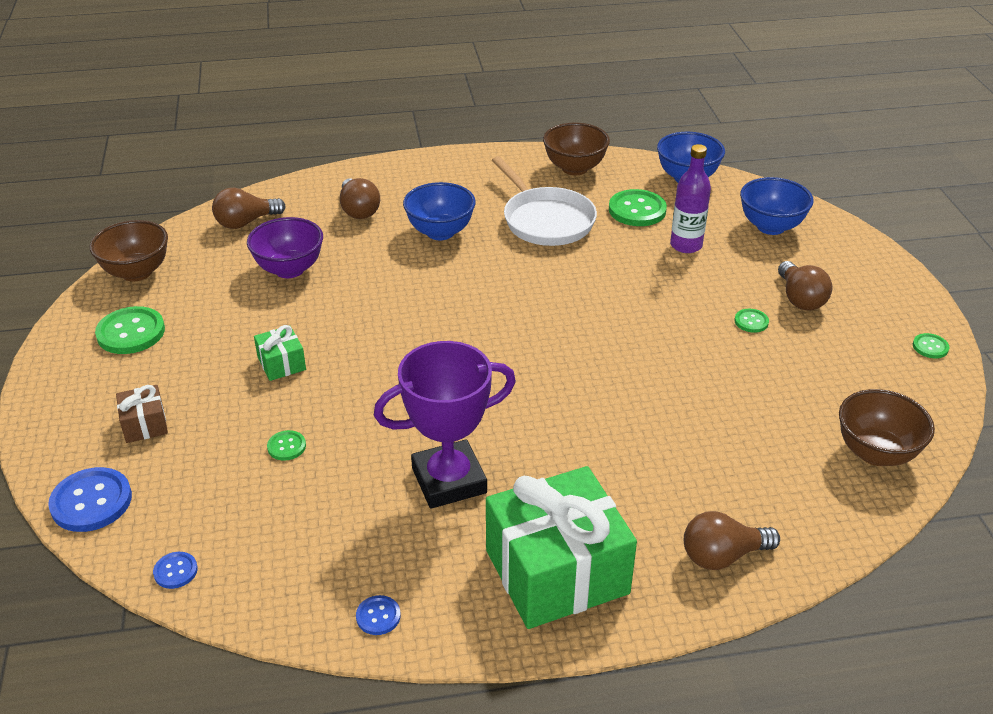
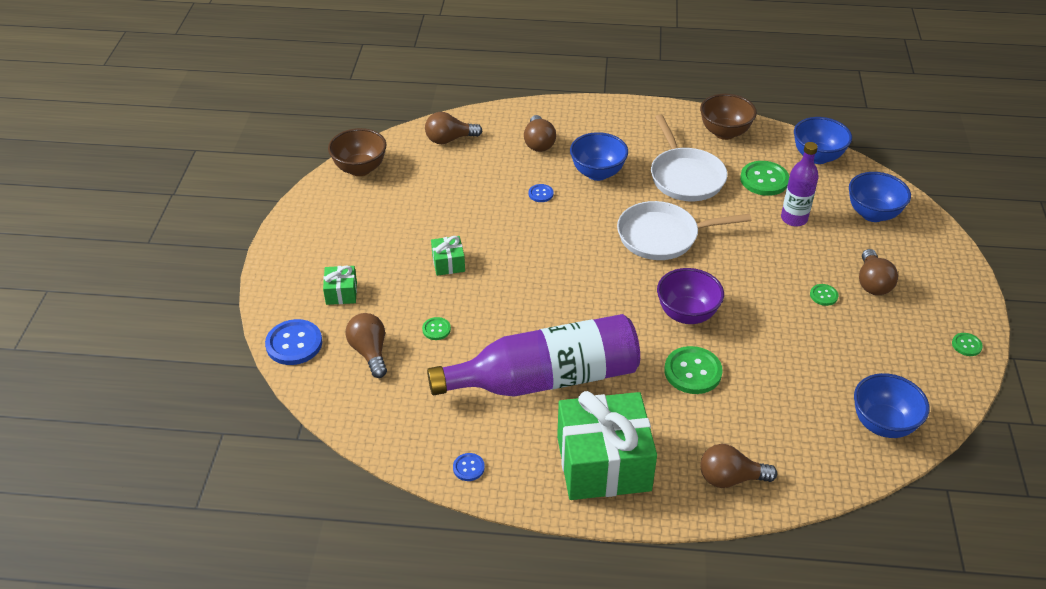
camera: 15 degrees right, 5 degrees up
green button [95,306,165,354] -> green button moved to [664,346,723,394]
brown gift [116,385,168,443] -> green gift [323,266,357,305]
blue button [153,552,198,589] -> blue button moved to [529,184,553,202]
purple bowl [247,217,323,278] -> purple bowl moved to [657,268,724,324]
purple trophy [374,341,516,509] -> purple bottle [427,314,640,397]
brown bowl [839,389,935,466] -> blue bowl [854,373,930,438]
none -> brown light bulb [346,313,387,378]
none -> white pan [617,201,752,260]

